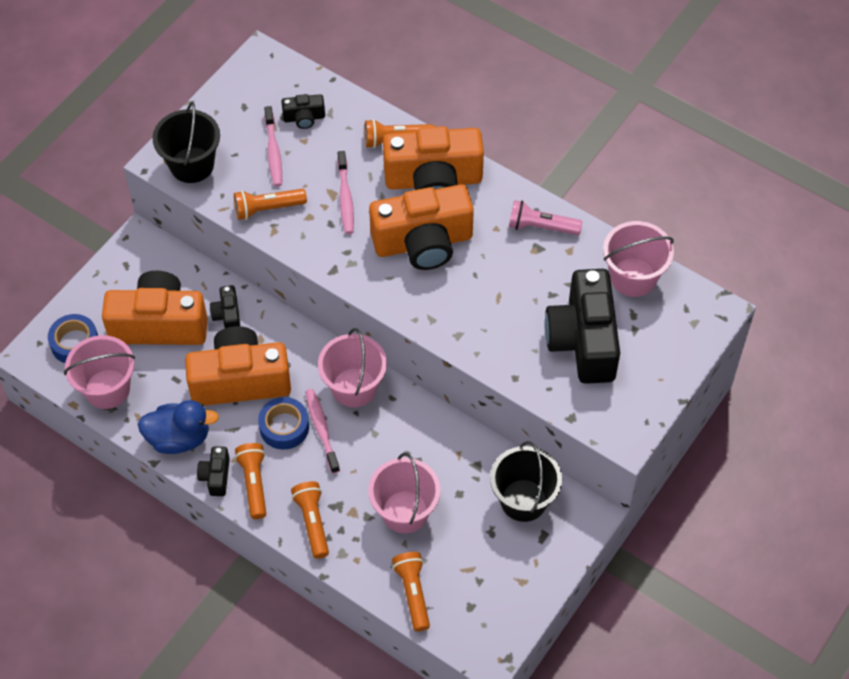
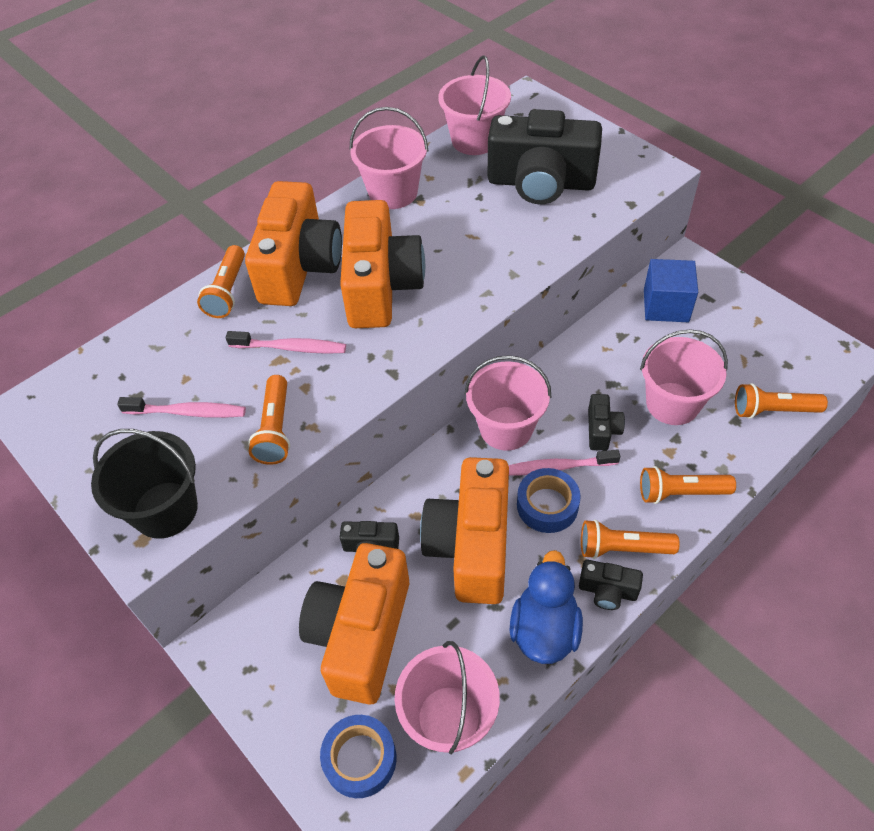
camera: 75 degrees left, 5 degrees down
black camera [281,94,325,129] -> black camera moved to [588,394,625,451]
black bucket [490,441,562,522] -> blue cube [644,259,698,322]
pink flashlight [509,200,582,235] -> pink bucket [349,107,428,209]

